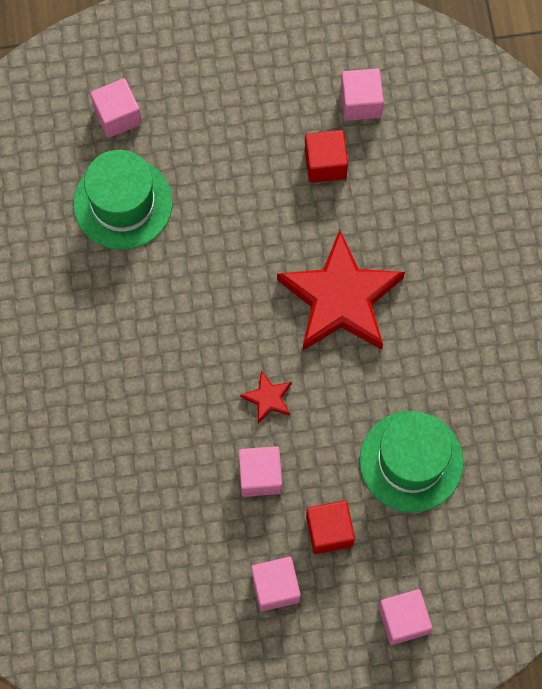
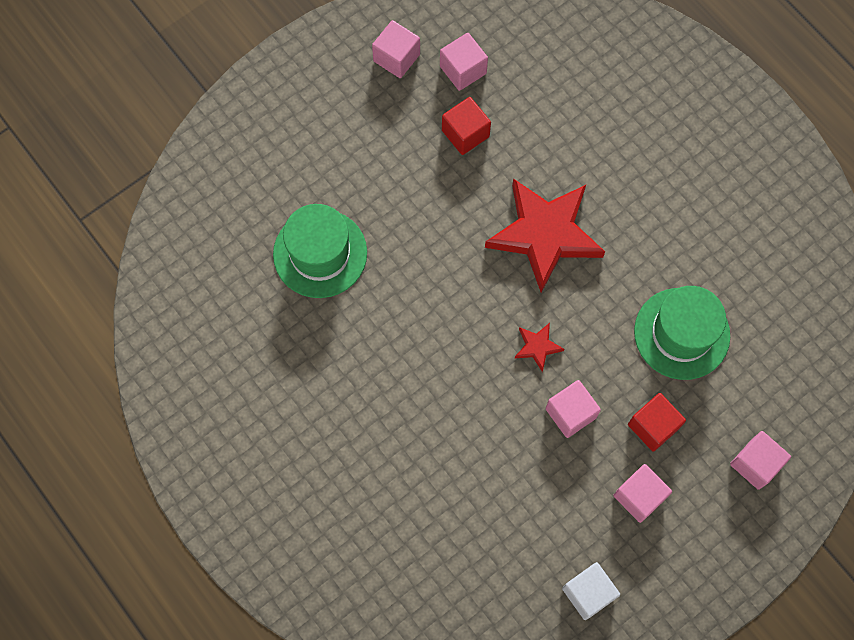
camera: 30 degrees left, 0 degrees up
pink cube [90,78,142,138] -> pink cube moved to [372,20,420,78]
none -> white cube [562,562,620,620]

